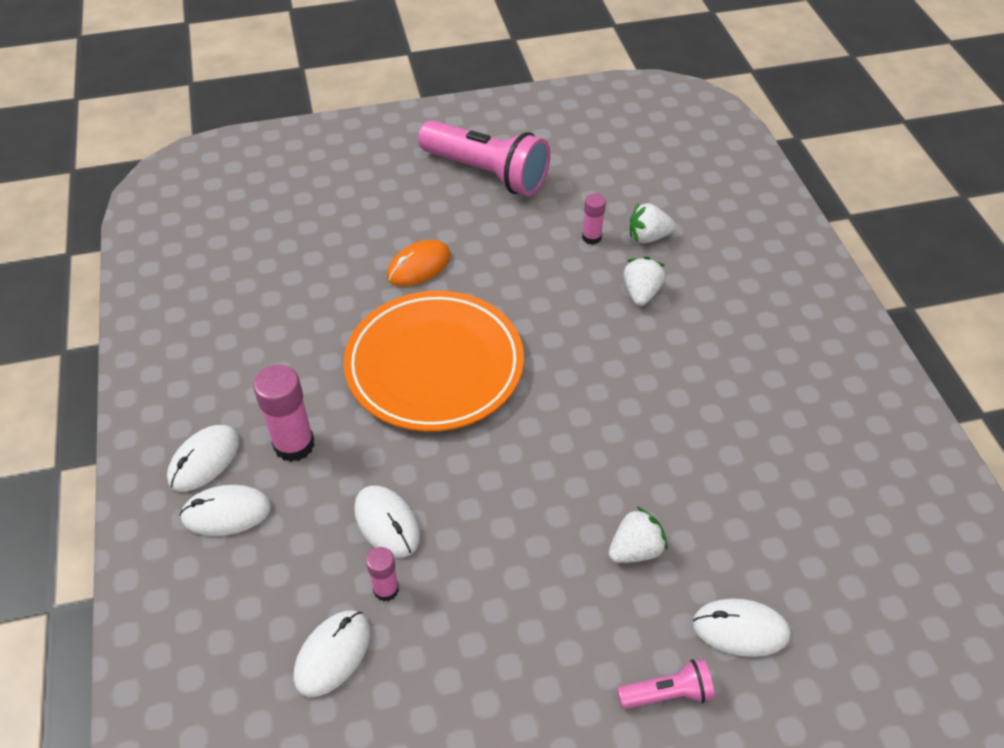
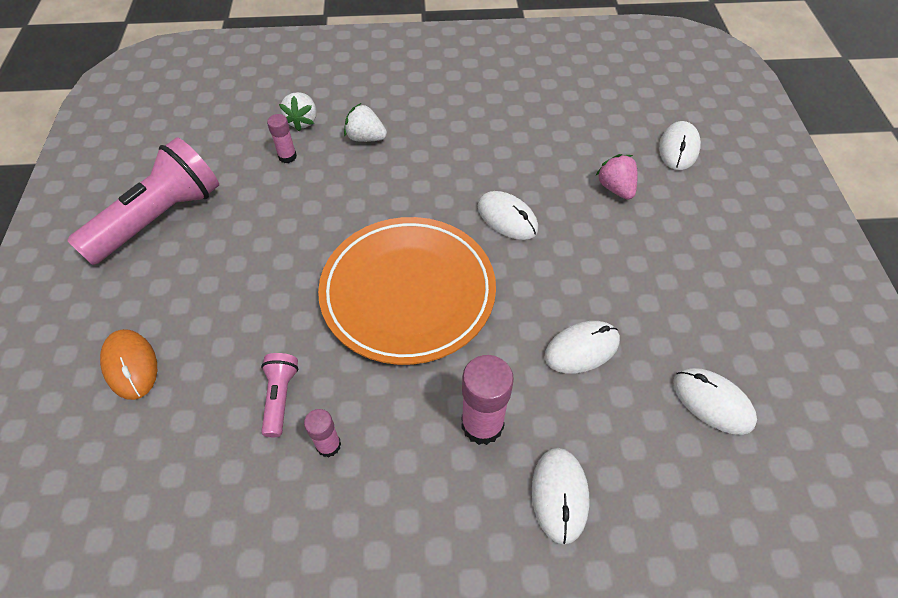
camera: 80 degrees left, 5 degrees up
white mouse [167,425,240,491] -> white mouse moved to [478,191,538,240]
pink glue stick [366,547,399,601] -> pink glue stick moved to [304,409,341,457]
orange mouse [387,240,451,286] -> orange mouse moved to [100,329,157,400]
white strawberry [609,506,668,563] -> pink strawberry [596,154,637,200]
pink flashlight [617,659,714,709] -> pink flashlight moved to [261,353,298,437]

